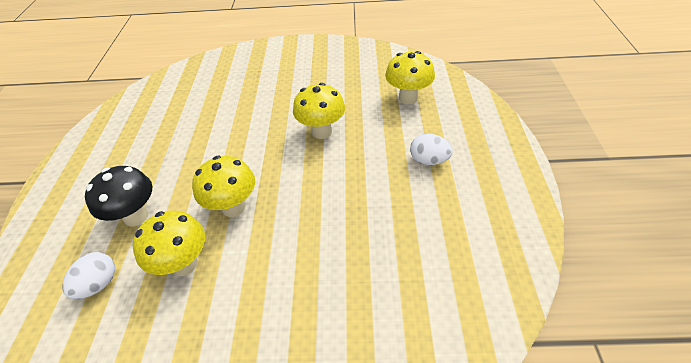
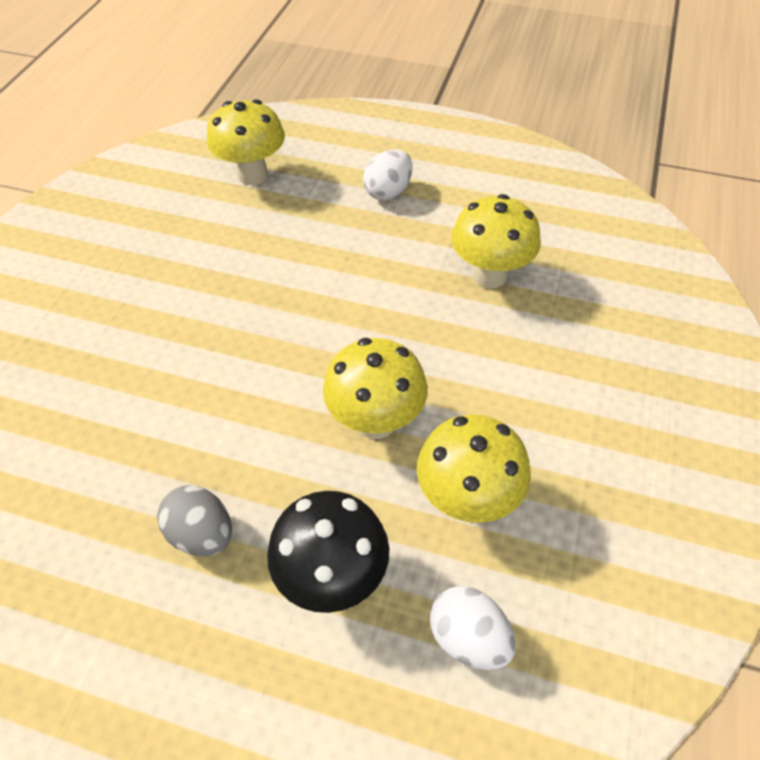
camera: 75 degrees left, 5 degrees up
yellow mushroom [293,83,345,139] -> yellow mushroom moved to [451,194,541,289]
none -> grey egg [157,485,232,556]

